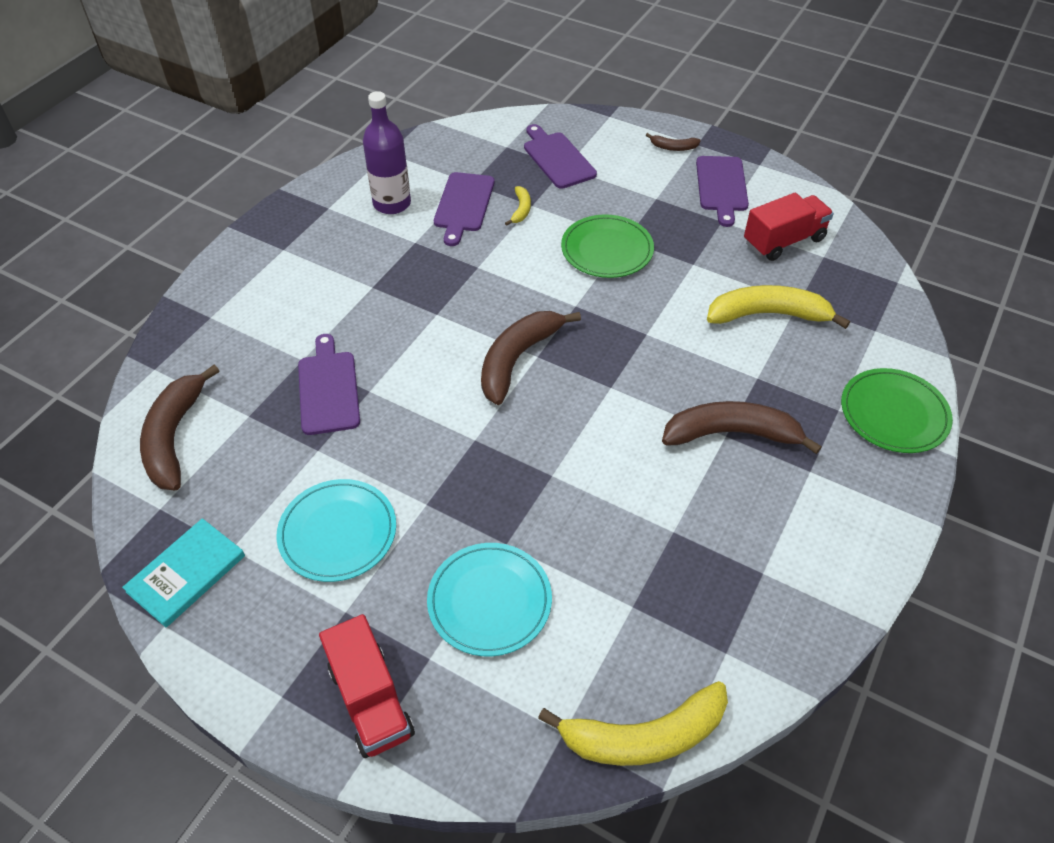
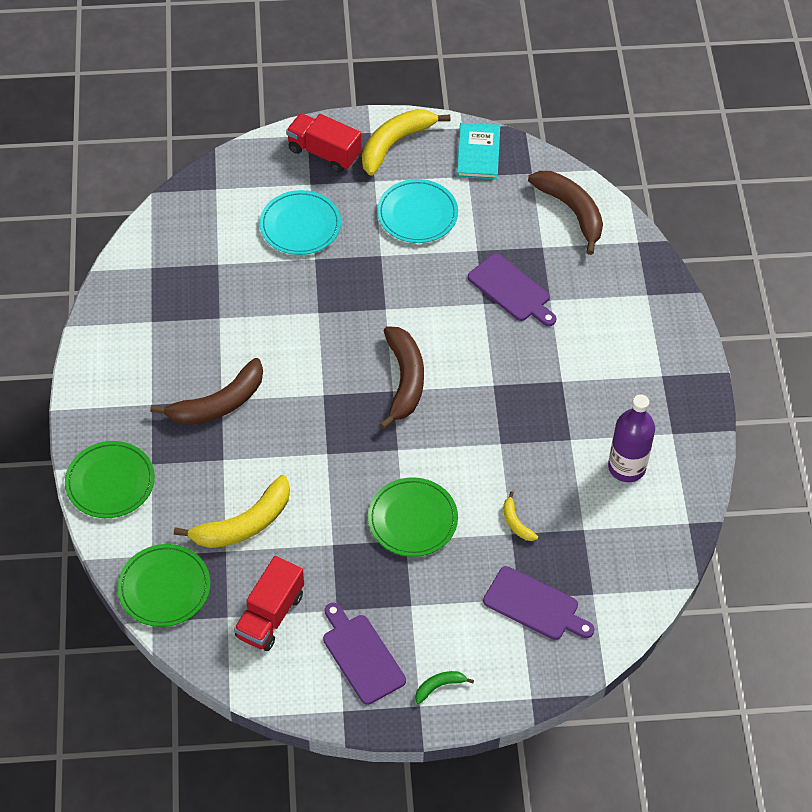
camera: 145 degrees right, 5 degrees up
purple cutting board [434,172,494,246] -> none
yellow banana [538,681,728,766] -> yellow banana moved to [362,109,450,175]
brown banana [646,133,701,151] -> green banana [415,671,474,704]
none -> green plate [117,544,210,627]

